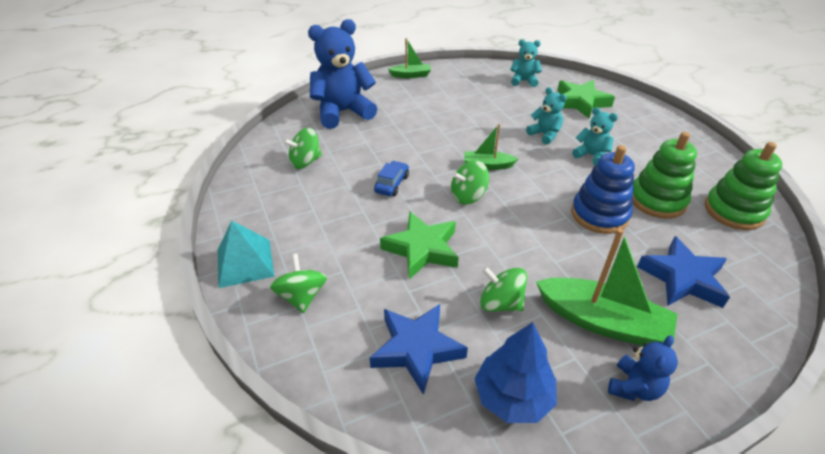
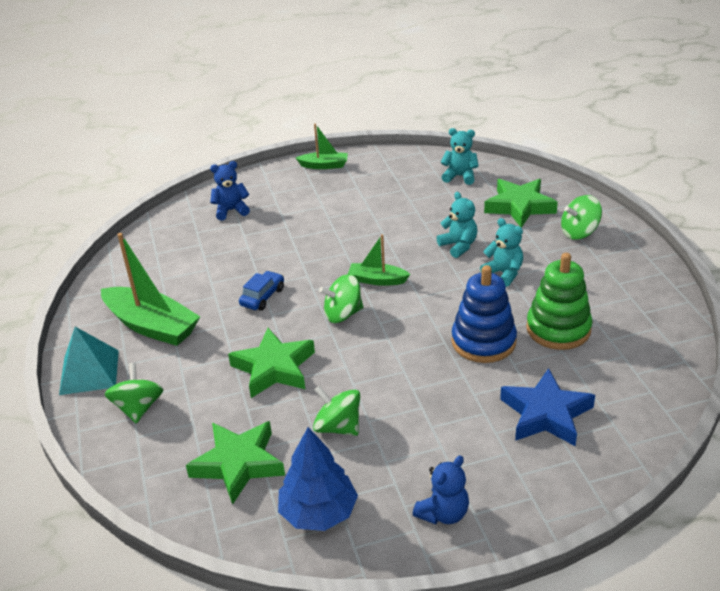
camera: 10 degrees right, 5 degrees down
green spinning top [283,128,322,169] -> green spinning top moved to [561,195,602,240]
blue teddy bear [308,19,377,129] -> blue teddy bear [210,161,250,221], size x0.51
blue star [369,304,468,395] -> green star [186,421,285,504]
green boat [536,229,678,346] -> green boat moved to [101,233,200,346]
green stacking toy [705,142,782,230] -> none

